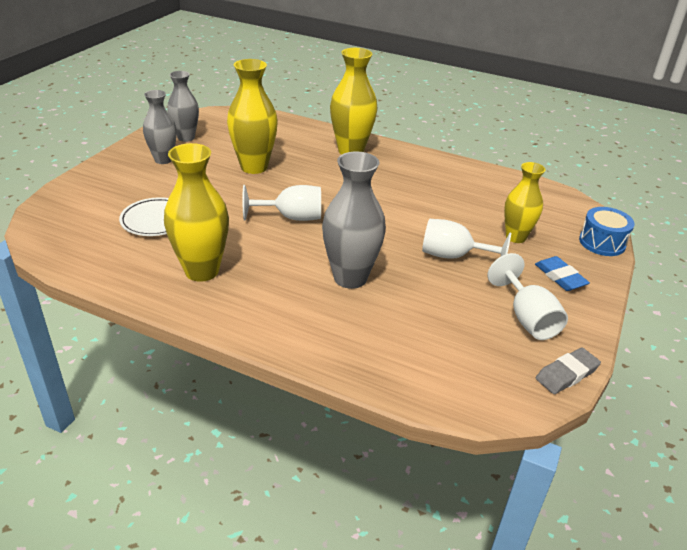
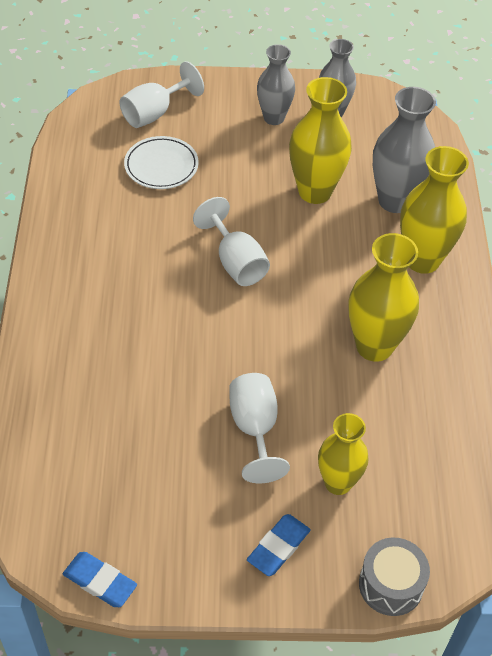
camera: 65 degrees right, 15 degrees up
yellow vase [164,143,229,282] -> yellow vase moved to [349,233,419,362]
grey vase [322,152,386,289] -> grey vase moved to [373,87,436,213]
white goblet [488,253,568,340] -> white goblet moved to [119,61,204,128]
grey eraser [536,348,601,394] -> blue eraser [63,552,137,607]
blue drum [579,207,635,256] -> grey drum [359,538,430,616]

